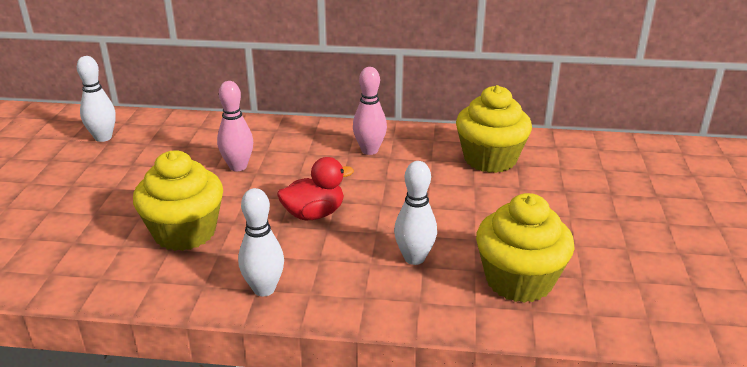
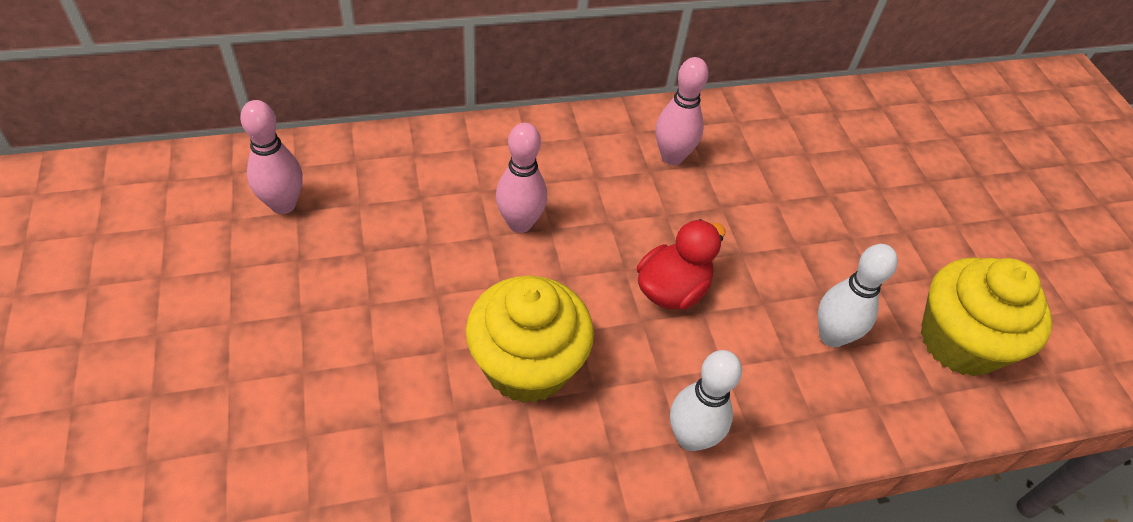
camera: 25 degrees left, 20 degrees up
white bowling pin [77,56,116,142] -> pink bowling pin [240,100,302,214]
yellow cupcake [456,85,532,173] -> none

